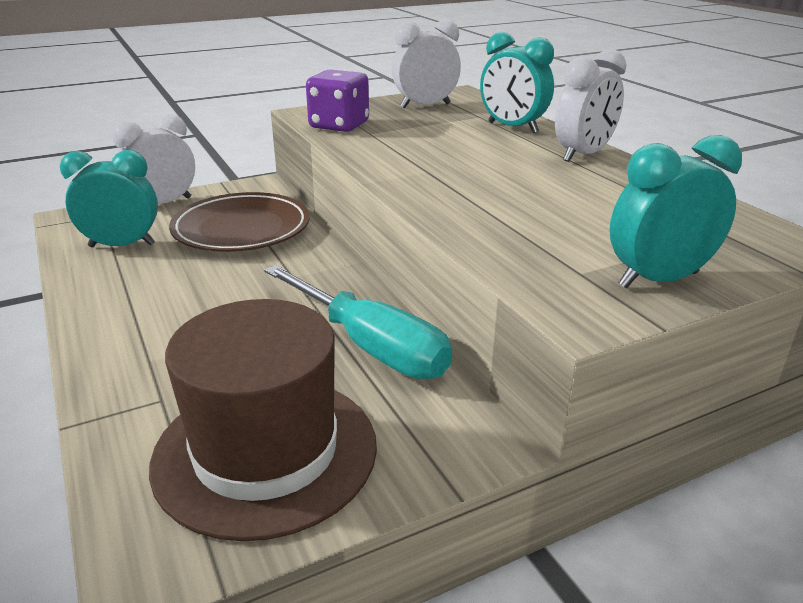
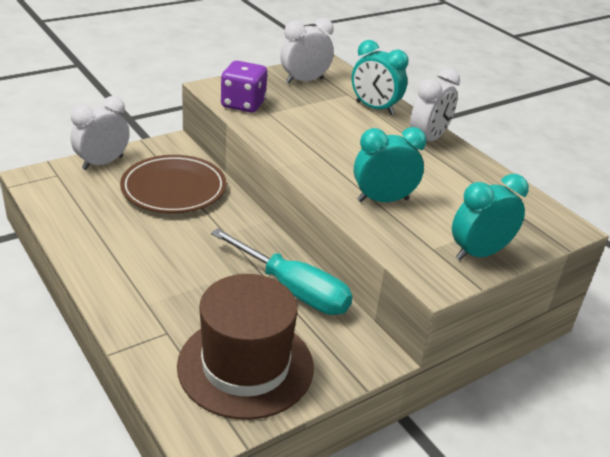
camera: 10 degrees left, 5 degrees up
turquoise clock [60,150,158,247] -> turquoise clock moved to [354,127,427,202]

